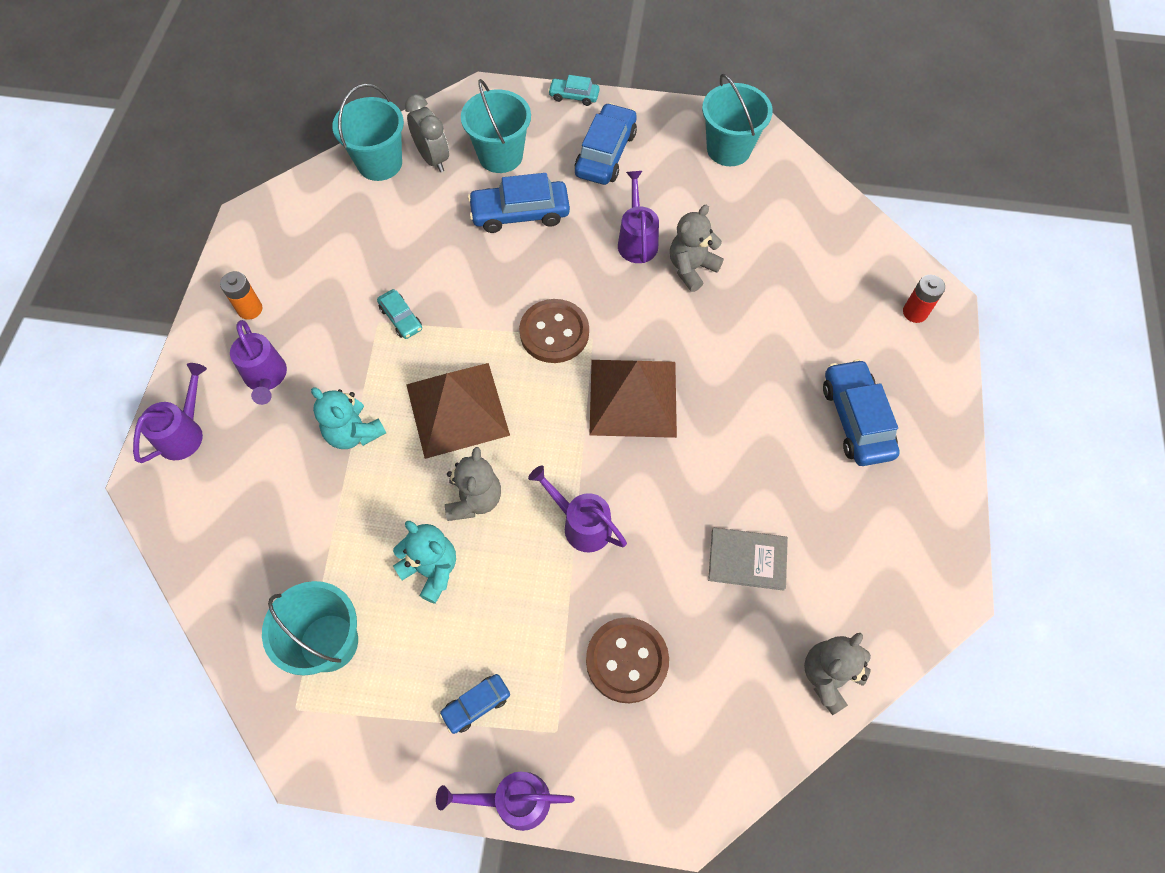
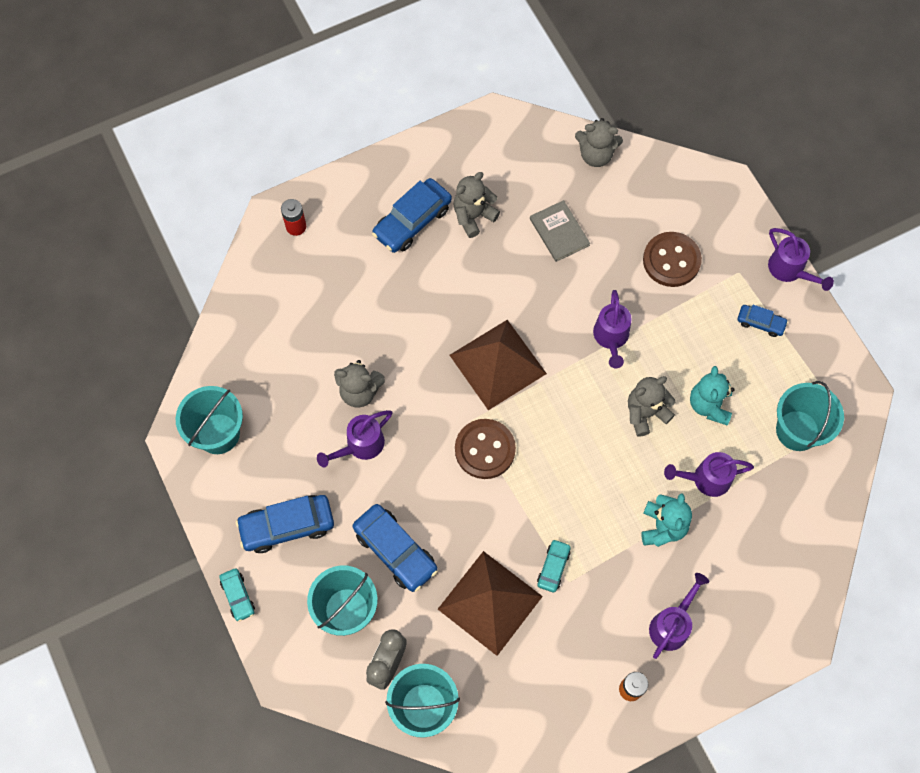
camera: 125 degrees left, 5 degrees up
purple watering can [133,363,207,463] -> purple watering can moved to [664,452,754,497]
brown pyramid [406,363,510,459] -> brown pyramid moved to [438,551,543,656]
none -> grey teddy bear [453,172,500,238]

